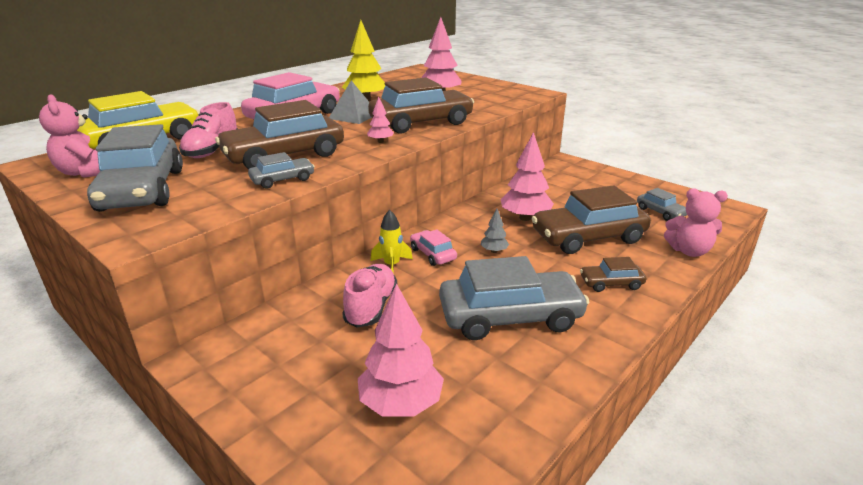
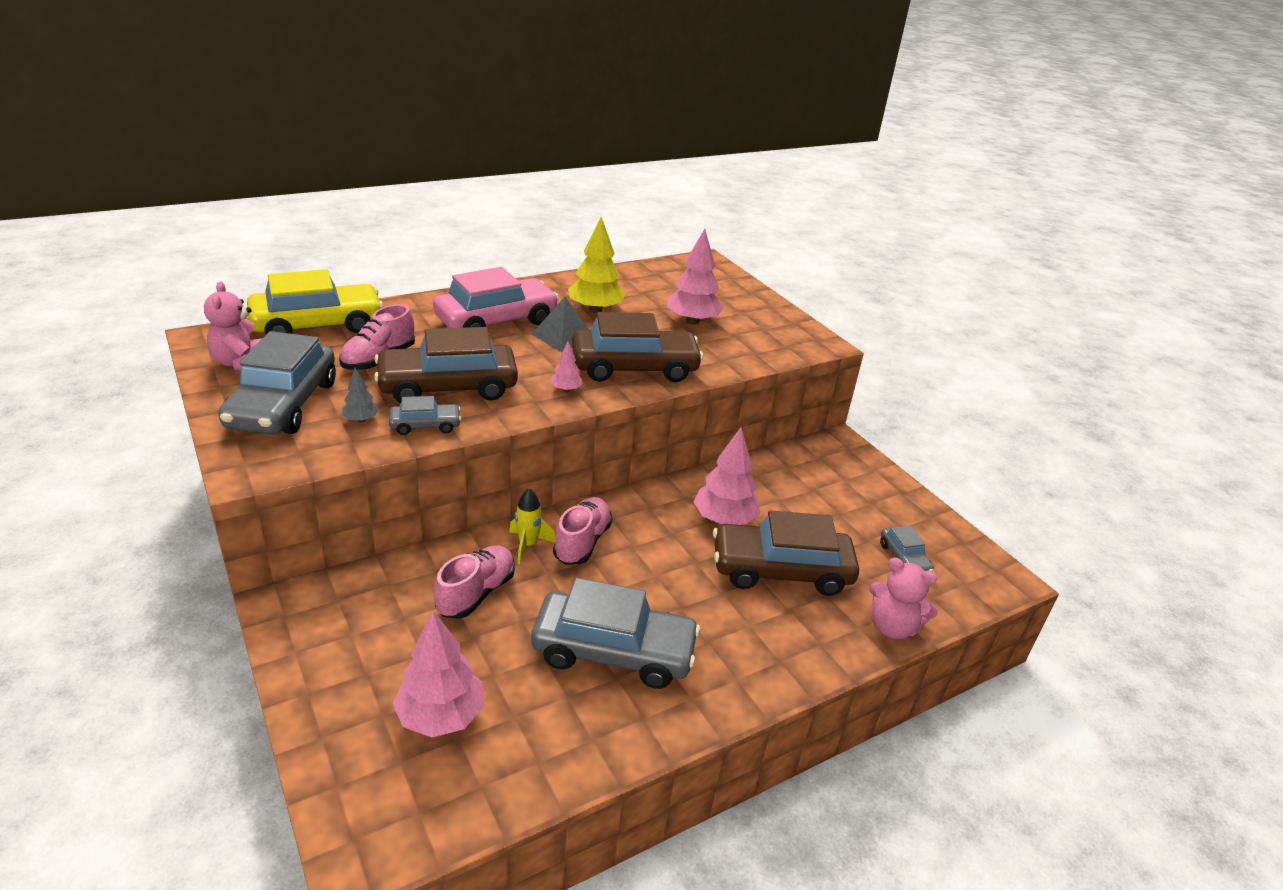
camera: 15 degrees right, 5 degrees up
pink car [410,229,457,266] -> pink shoe [553,497,612,565]
grey tree [481,209,509,253] -> grey tree moved to [342,368,379,422]
brown car [580,257,646,292] -> none

